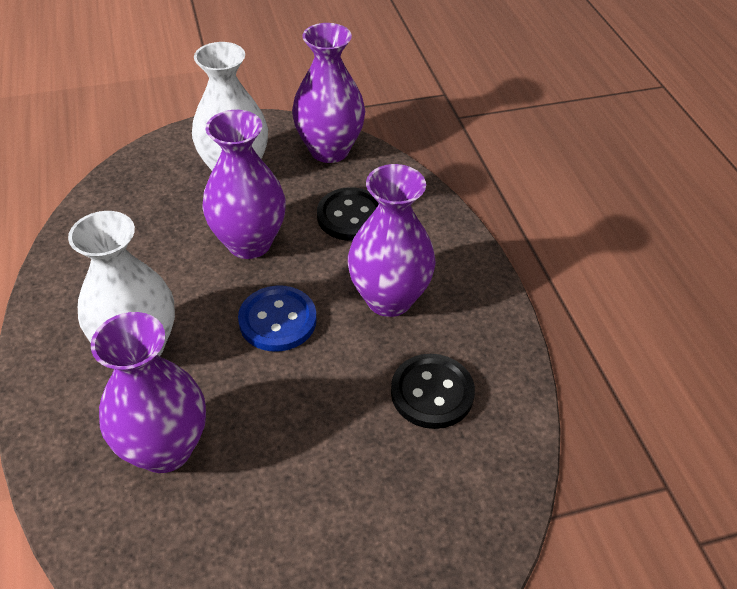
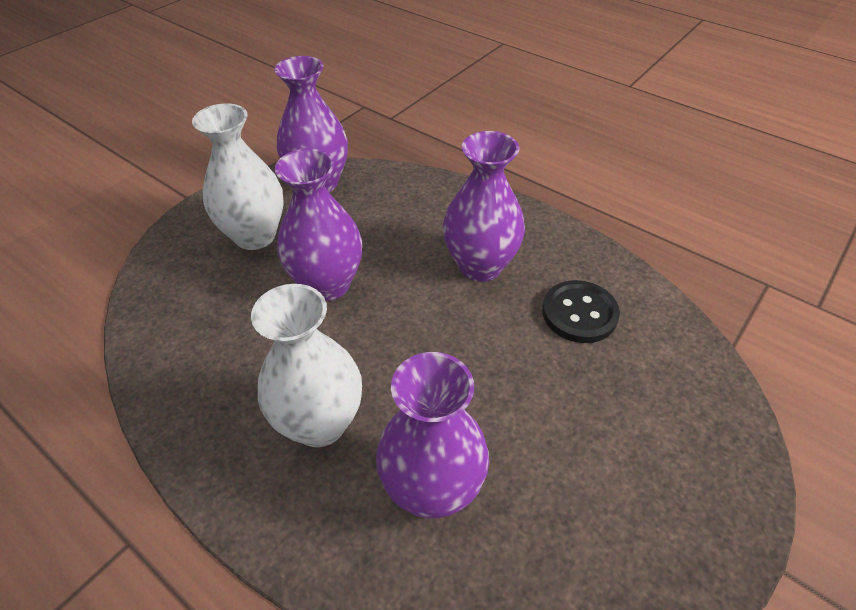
camera: 35 degrees left, 0 degrees up
blue button [238,285,317,352] -> none
black button [317,187,379,241] -> none

